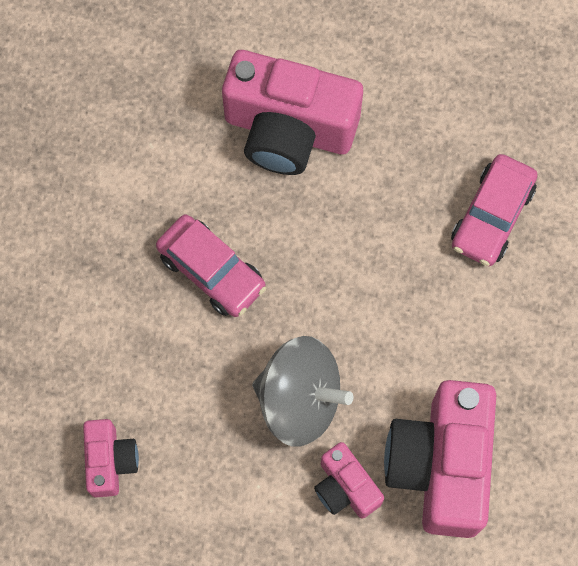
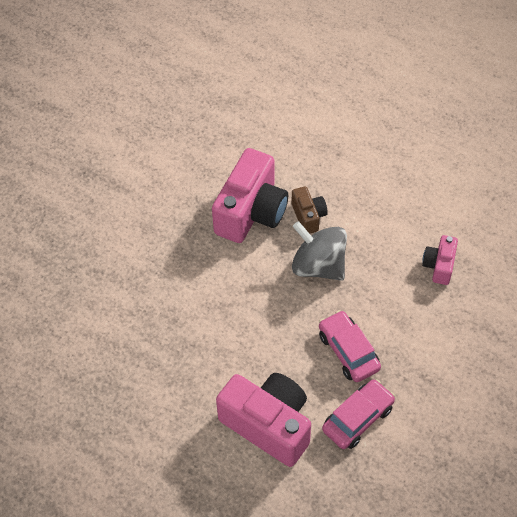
camera: 160 degrees left, 15 degrees down
pink camera [314,442,384,519] -> brown camera [292,186,328,234]
pink car [451,154,538,266] -> pink car moved to [322,379,395,449]

